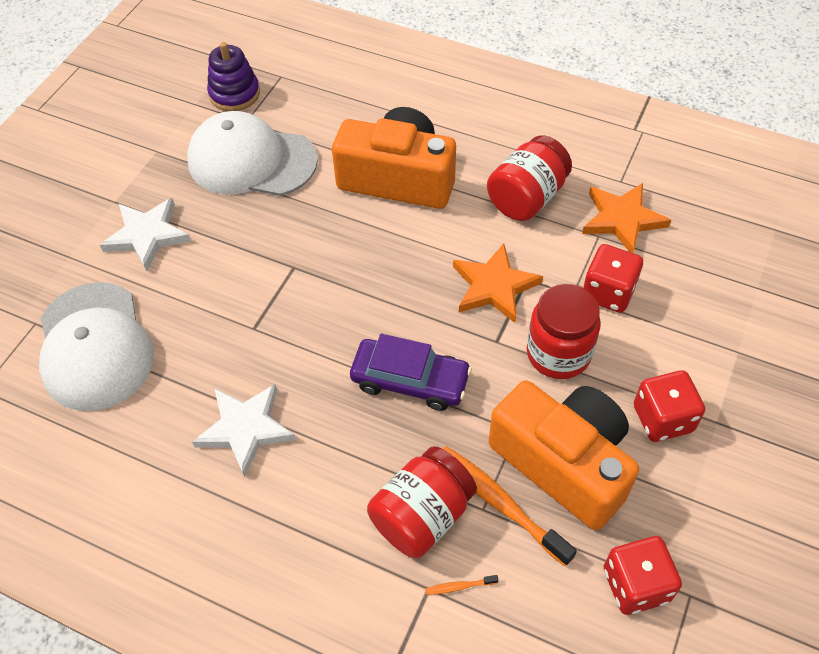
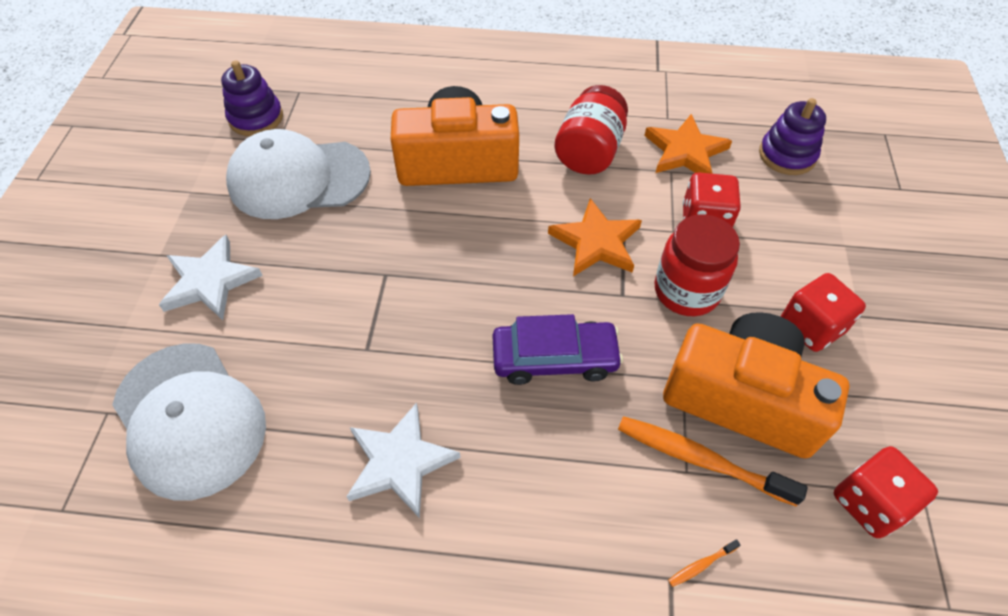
camera: 20 degrees left, 0 degrees up
red jar [367,446,477,558] -> none
none -> purple stacking toy [759,98,826,175]

